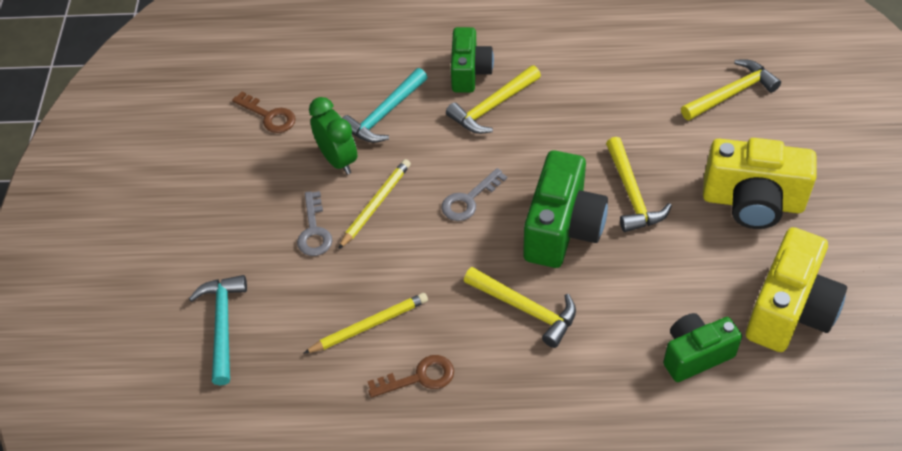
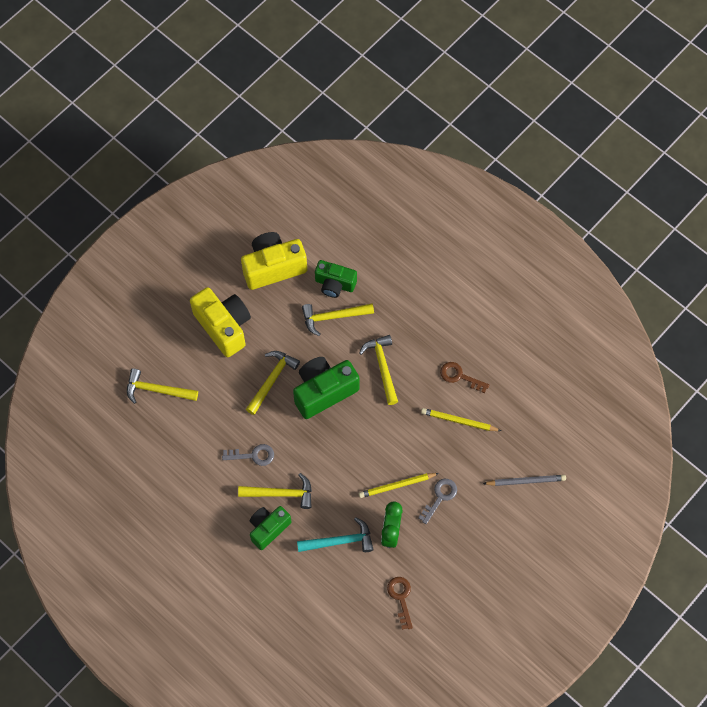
camera: 140 degrees left, 15 degrees up
turquoise hammer [189,275,247,385] -> grey pencil [483,475,566,486]
grey key [442,168,507,221] -> grey key moved to [222,444,274,466]
none -> yellow hammer [302,303,374,336]

